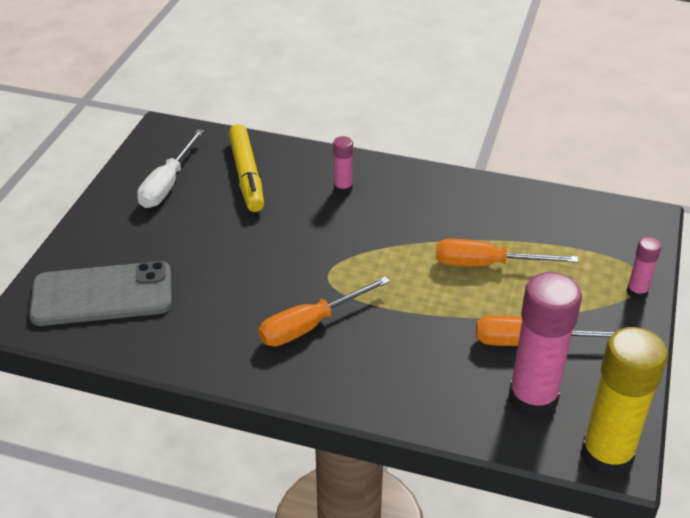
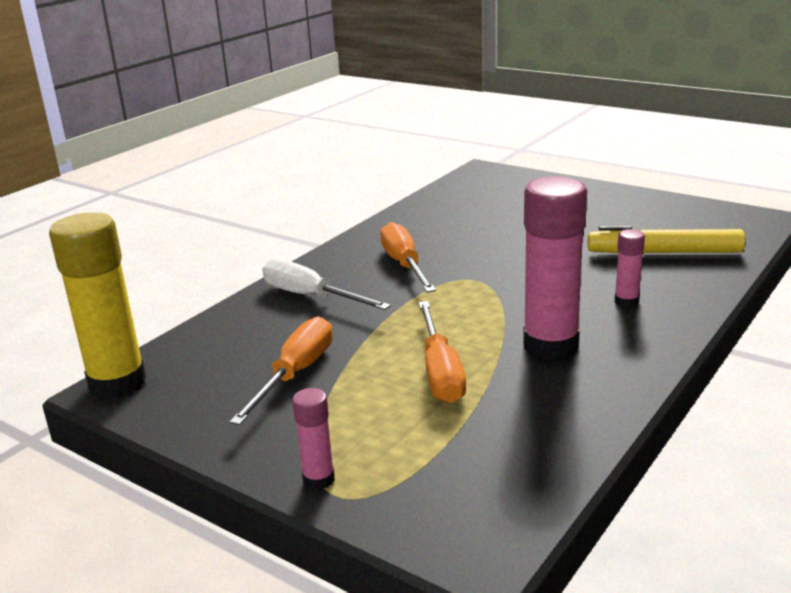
camera: 110 degrees right, 15 degrees down
grey phone [29,261,172,326] -> none
white screwdriver [137,129,204,208] -> white screwdriver moved to [262,259,391,310]
orange screwdriver [436,239,578,267] -> orange screwdriver turned 150 degrees clockwise [418,301,466,403]
pink glue stick [508,272,582,419] -> pink glue stick moved to [523,176,587,360]

